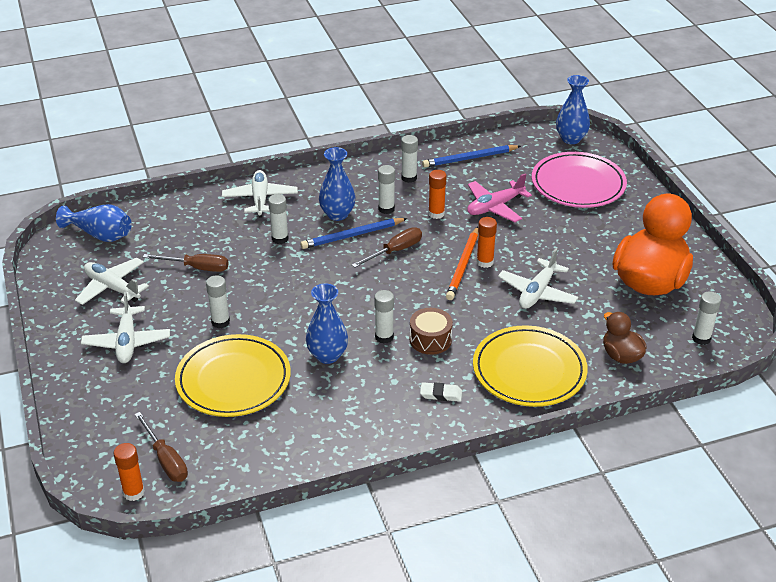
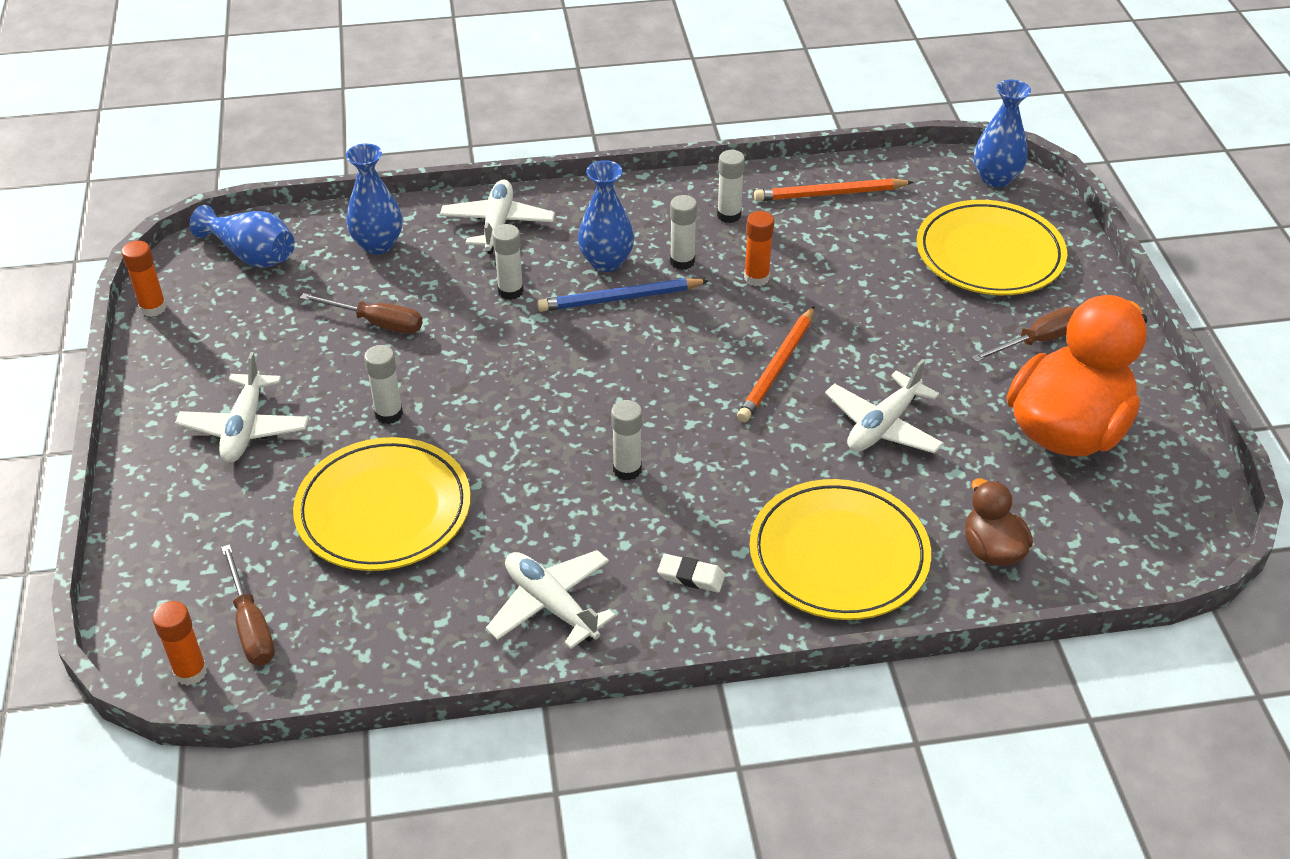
camera: 10 degrees right, 5 degrees up
white plane [75,258,149,305] -> white plane moved to [486,550,616,649]
blue vase [306,283,348,364] -> blue vase moved to [346,143,402,254]
brown screwdriver [352,227,422,268] -> brown screwdriver moved to [971,307,1076,362]
brown drum [410,308,453,355] -> none
blue pencil [422,145,521,168] -> orange pencil [754,178,914,201]
pink plane [467,173,532,222] -> none
orange glue stick [476,217,497,268] -> orange glue stick moved to [122,241,167,317]
pink plate [532,152,627,208] -> yellow plate [917,200,1067,295]
white glue stick [692,291,721,345] -> none

